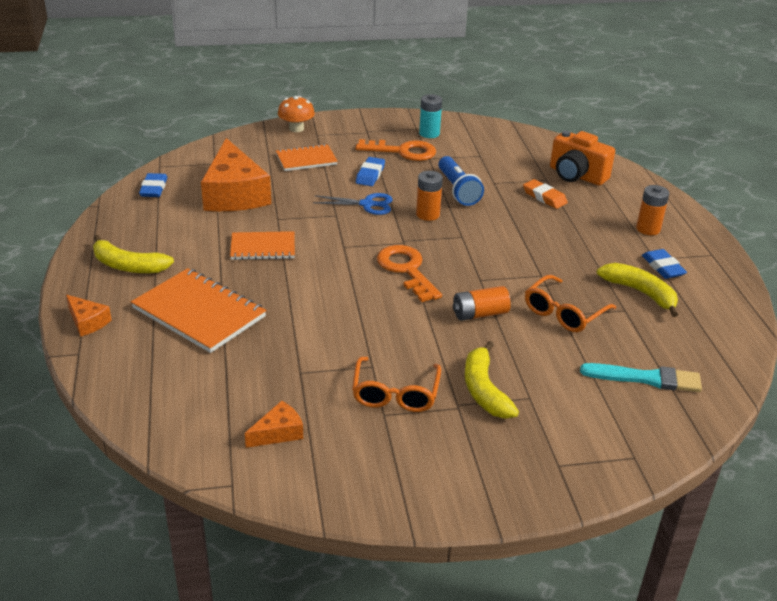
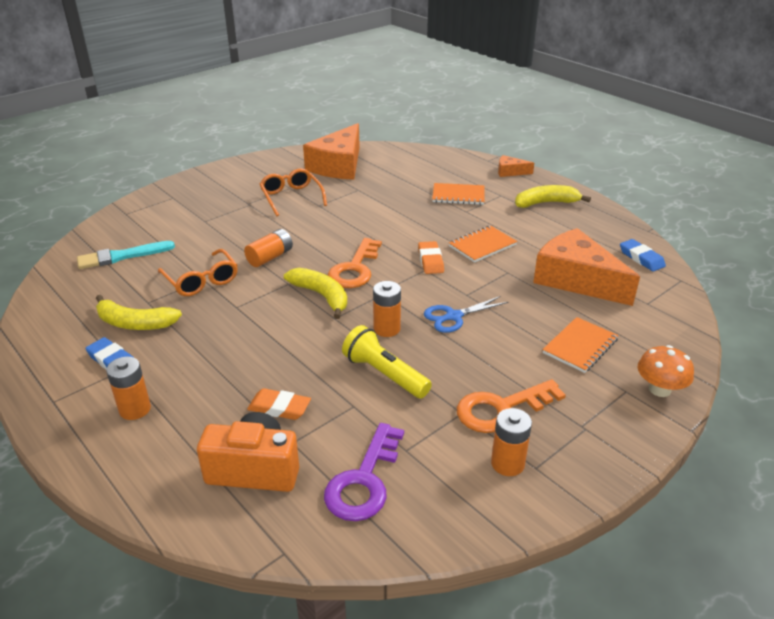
camera: 150 degrees right, 0 degrees up
orange notebook [131,268,266,353] -> orange notebook [432,183,485,205], size x0.61
orange cheese [245,401,303,448] -> orange cheese [303,123,360,180], size x2.21
blue eraser [356,157,385,186] -> none
orange key [377,245,442,302] -> orange key turned 75 degrees clockwise [328,238,382,288]
turquoise battery [419,94,442,138] -> orange battery [491,408,532,476]
blue flashlight [438,156,484,206] -> yellow flashlight [342,325,432,399]
yellow banana [465,341,519,419] -> yellow banana moved to [284,268,347,319]
orange glasses [525,275,616,332] -> orange glasses turned 135 degrees clockwise [158,249,238,296]
none -> purple key [324,423,404,521]
none -> orange eraser [418,241,444,274]

